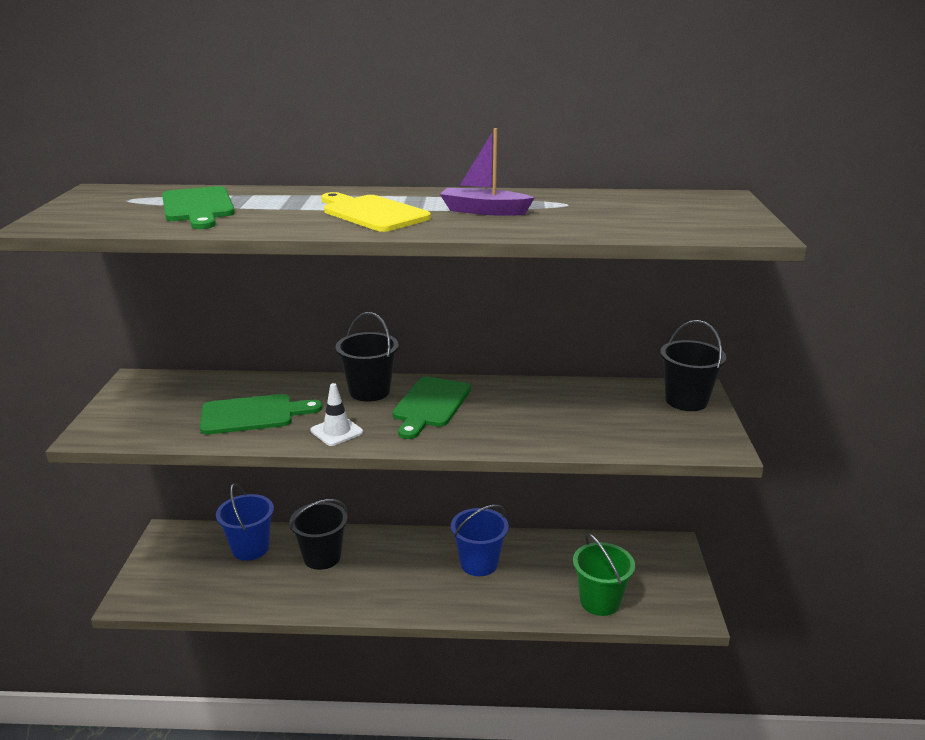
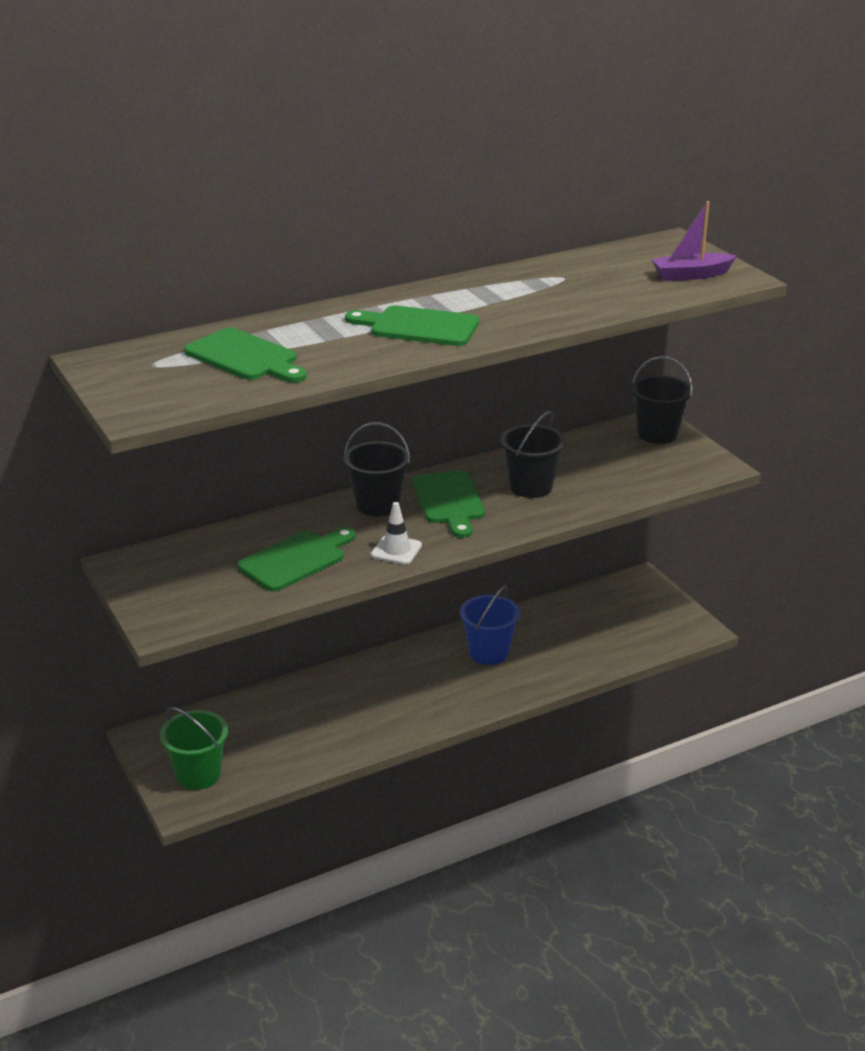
camera: 30 degrees left, 5 degrees up
blue bucket [216,483,274,561] -> none
black bucket [290,499,348,570] -> black bucket moved to [501,411,566,498]
yellow cutting board [321,192,431,232] -> green cutting board [345,305,479,346]
purple boat [440,128,535,216] -> purple boat moved to [652,201,737,281]
green bucket [573,533,635,616] -> green bucket moved to [160,707,228,790]

